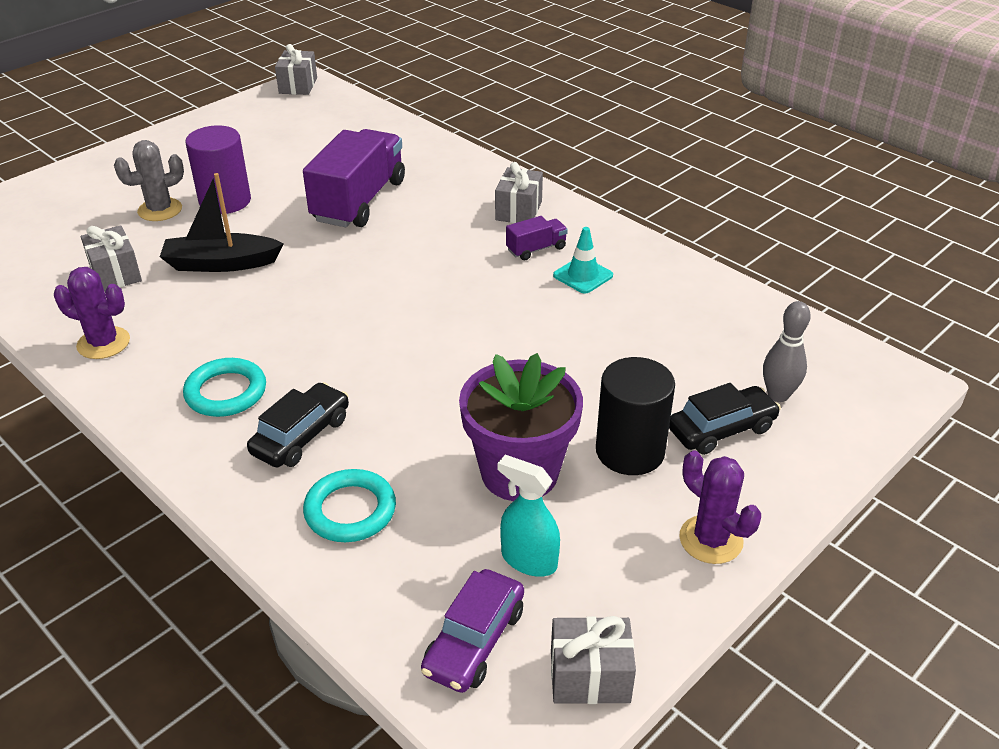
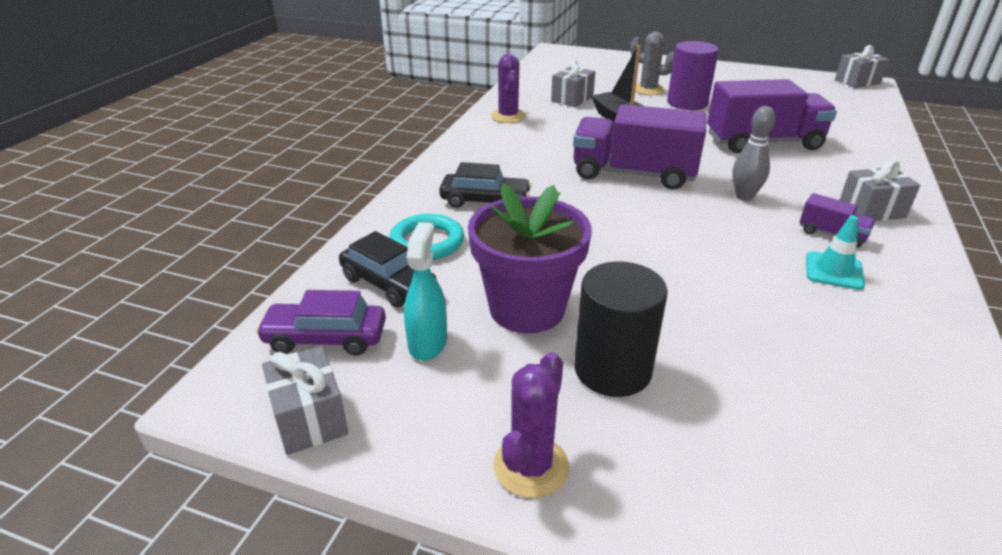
camera: 65 degrees right, 5 degrees down
turquoise ring [183,358,266,417] -> none
black car [669,383,781,455] -> black car moved to [339,231,438,308]
grey bowling pin [763,301,811,402] -> grey bowling pin moved to [732,106,775,201]
none -> purple truck [573,104,707,190]

